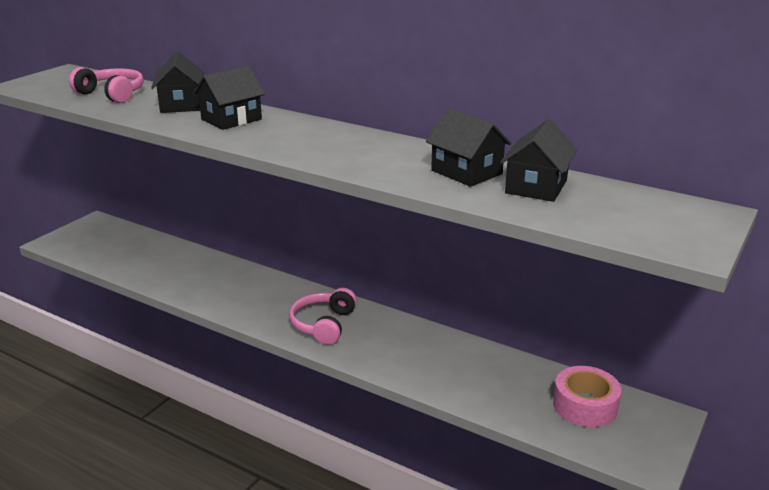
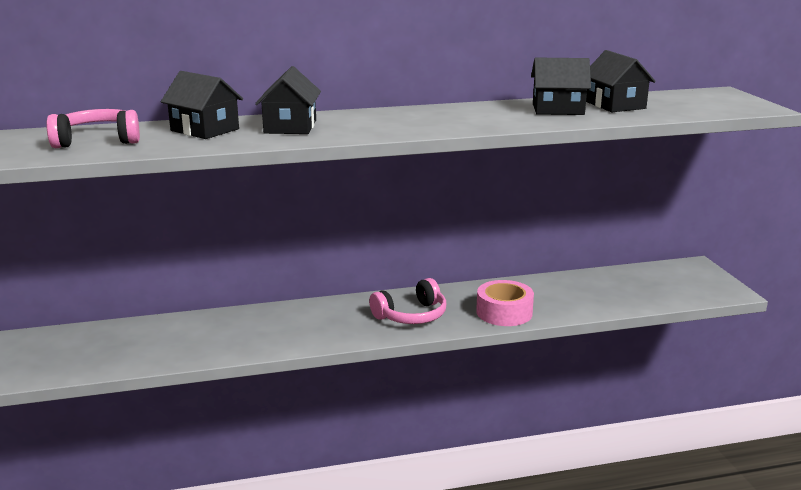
camera: 45 degrees left, 5 degrees down
pink headphones [289,288,357,345] -> pink headphones turned 90 degrees counterclockwise [369,278,447,324]
pink tape [553,366,621,427] -> pink tape moved to [476,280,534,326]

